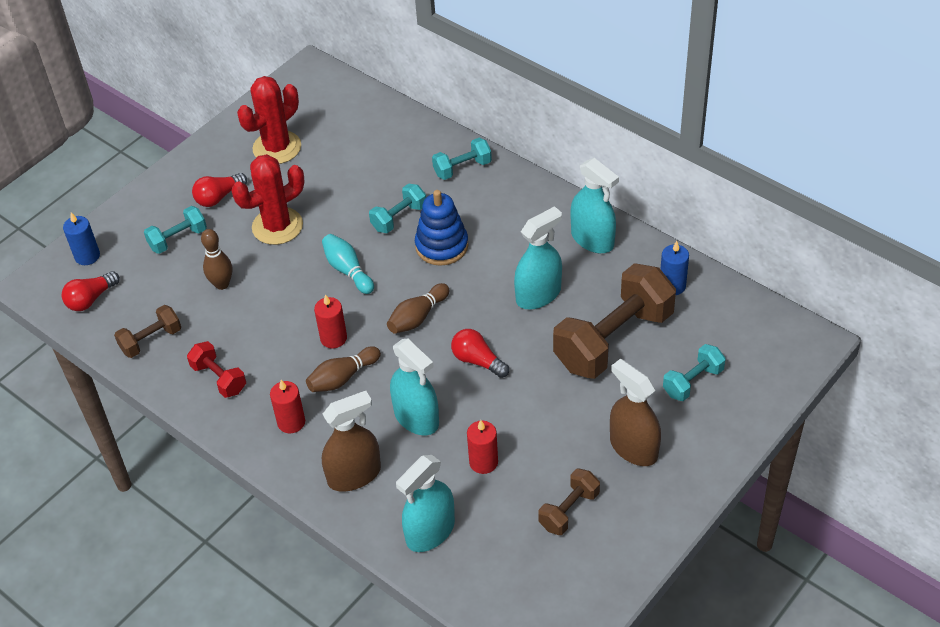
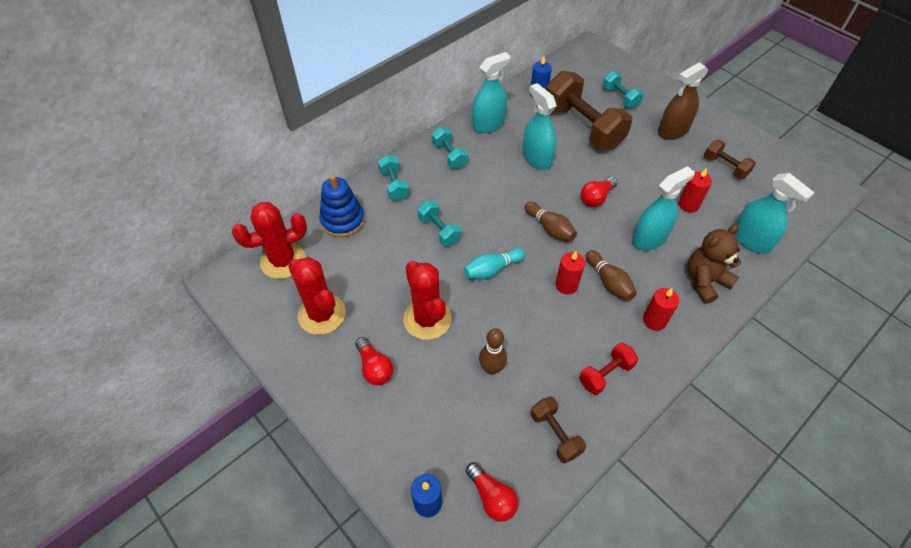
camera: 85 degrees left, 5 degrees up
turquoise dumbbell [144,206,207,254] -> turquoise dumbbell moved to [432,127,468,169]
brown spray bottle [322,391,381,492] -> brown teddy bear [687,224,741,304]
blue stacking toy [415,190,468,266] -> blue stacking toy moved to [319,175,365,238]
none -> red cactus [232,202,307,279]

